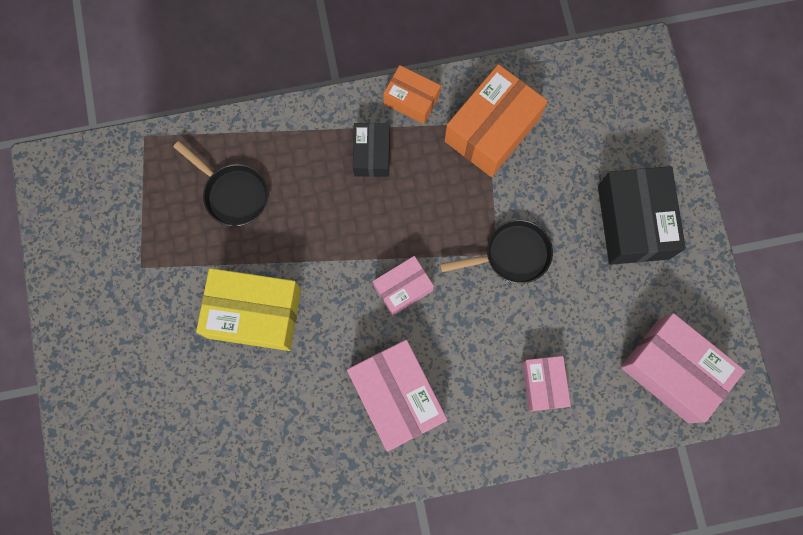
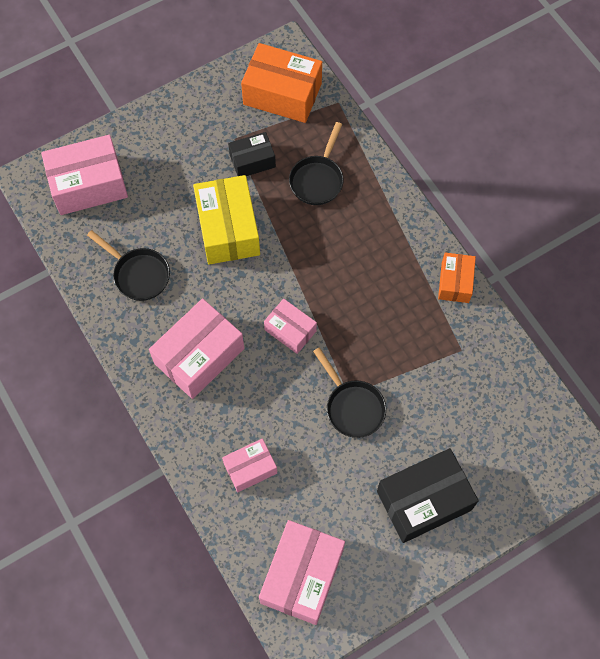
camera: 70 degrees right, 10 degrees down
black box [353,123,390,177] -> black box moved to [228,132,276,176]
orange box [445,64,548,177] -> orange box moved to [241,43,322,123]
none -> pink box [41,135,128,215]
none -> black pan [87,230,170,301]

